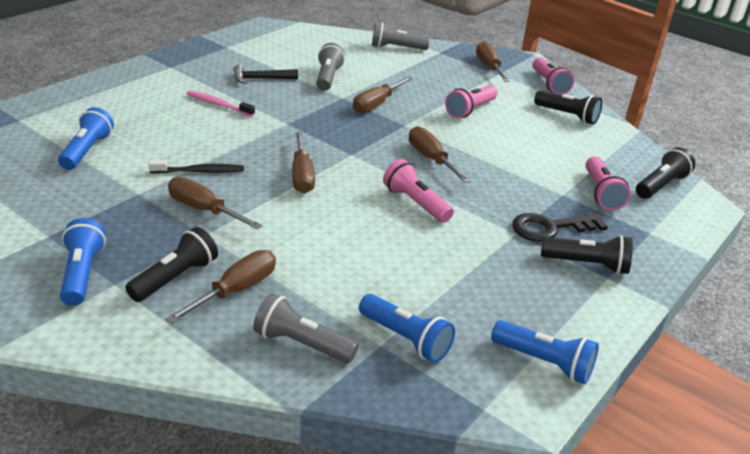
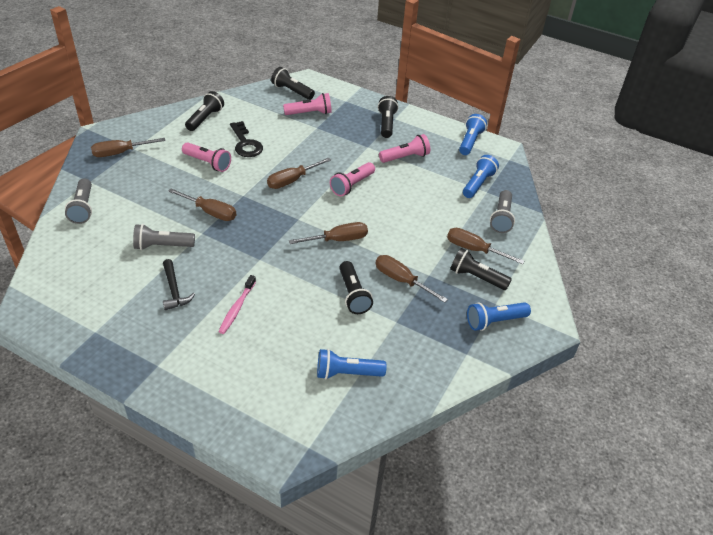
camera: 100 degrees left, 10 degrees up
black toothbrush [149,160,244,174] -> black flashlight [339,261,373,314]
brown screwdriver [168,177,263,230] -> brown screwdriver turned 105 degrees clockwise [376,255,448,303]
black key [512,213,608,242] -> black key moved to [230,121,263,157]
pink flashlight [533,58,574,95] -> pink flashlight moved to [379,134,430,163]

